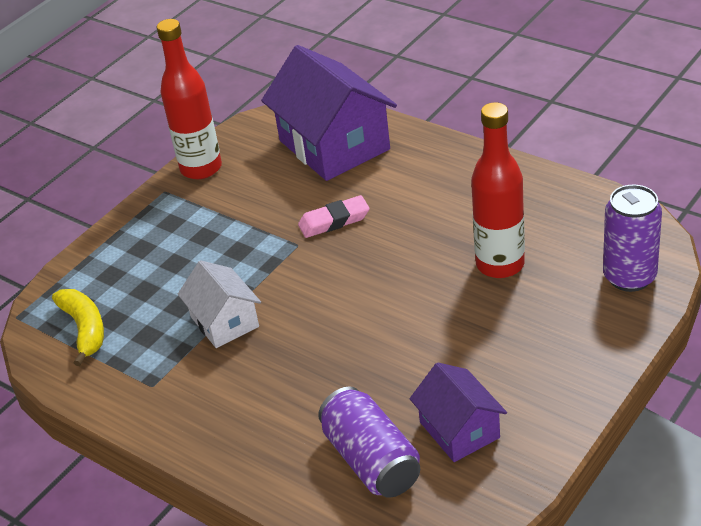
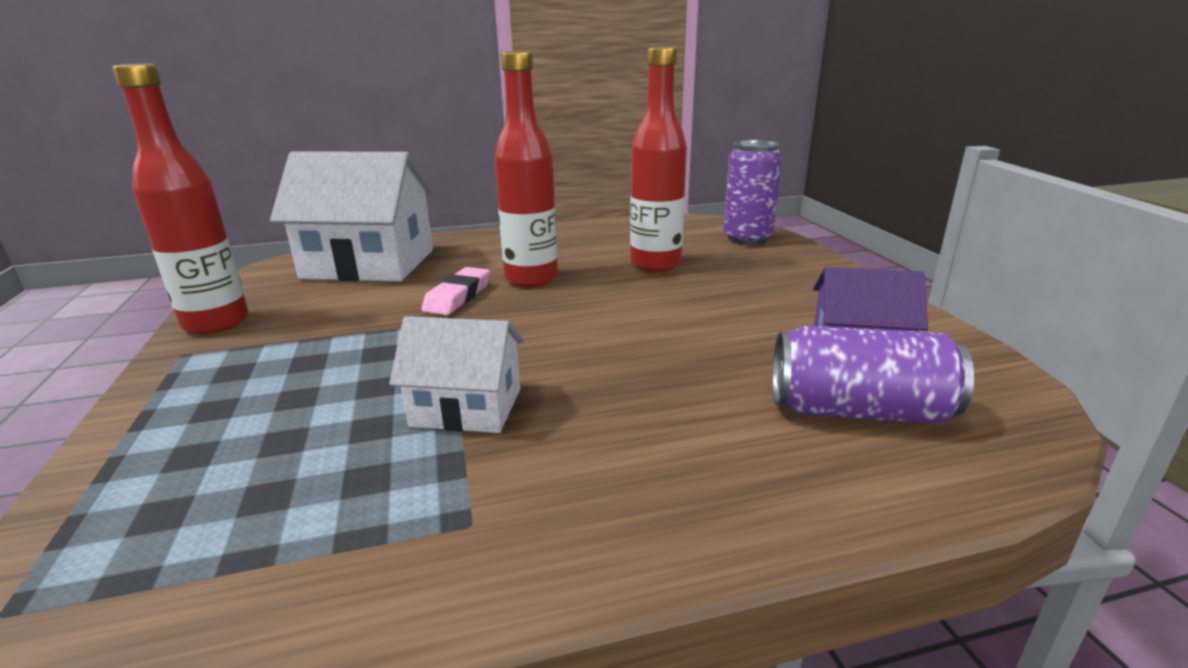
camera: 55 degrees left, 15 degrees down
yellow banana [52,289,104,366] -> none
purple house [261,45,397,181] -> white house [270,151,435,281]
none -> red bottle [494,51,558,287]

